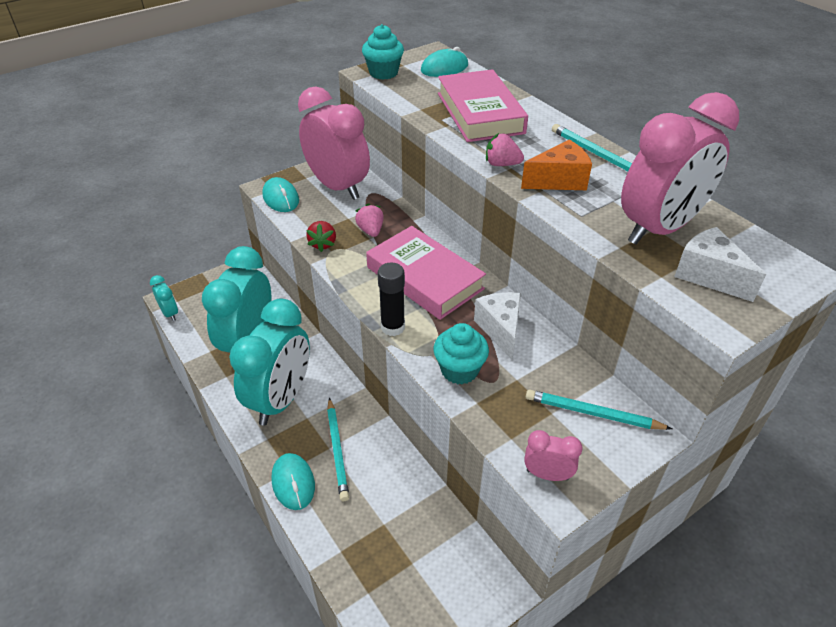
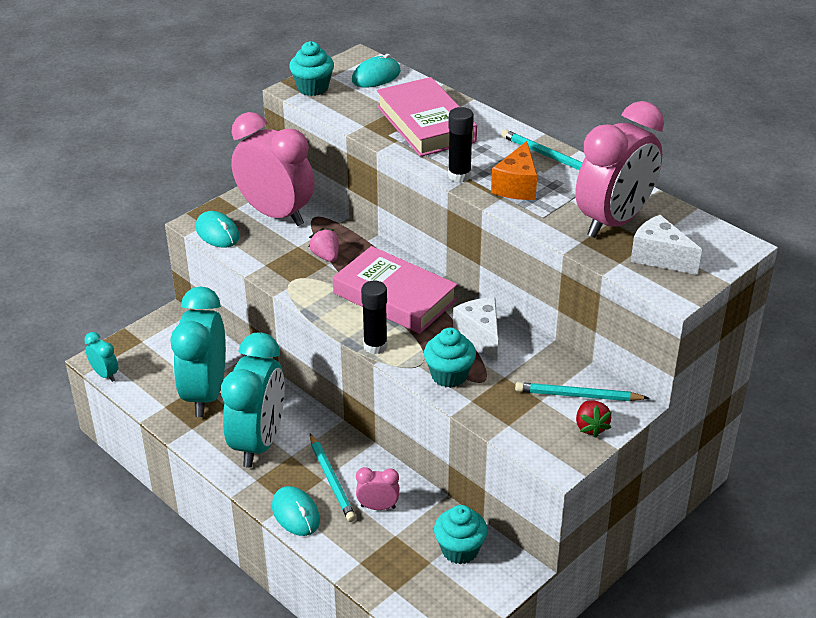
camera: 10 degrees left, 5 degrees down
red strawberry [306,221,336,252] -> red strawberry moved to [576,400,612,438]
pink strawberry [486,133,524,166] -> black glue stick [448,107,474,182]
orange cheese [521,140,592,190] -> orange cheese turned 135 degrees clockwise [491,141,537,200]
pink clock [524,430,583,481] -> pink clock moved to [356,467,400,510]
none -> turquoise cupcake [434,505,487,564]

